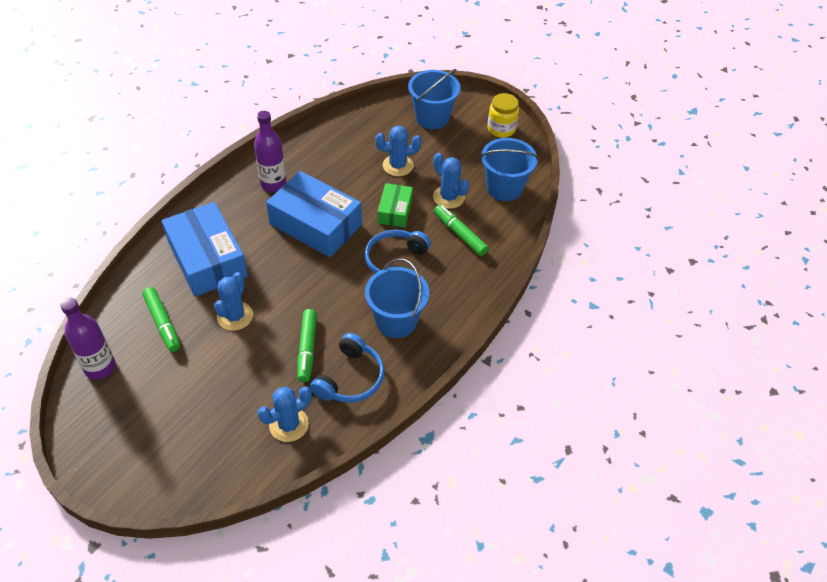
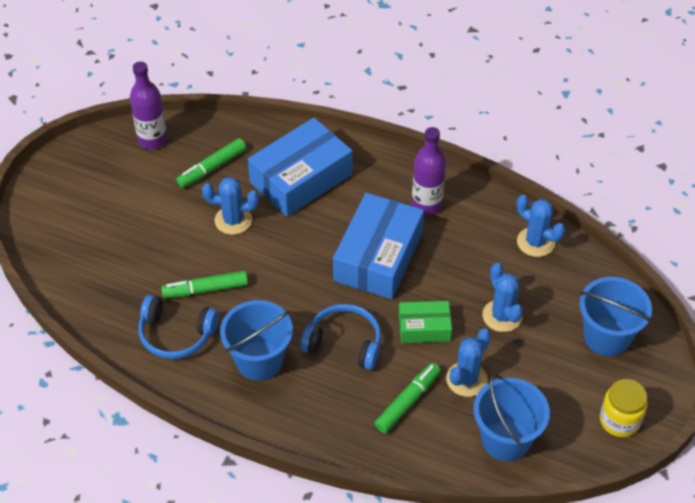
camera: 80 degrees right, 0 degrees up
blue cactus [258,386,312,442] -> blue cactus moved to [517,194,565,257]

